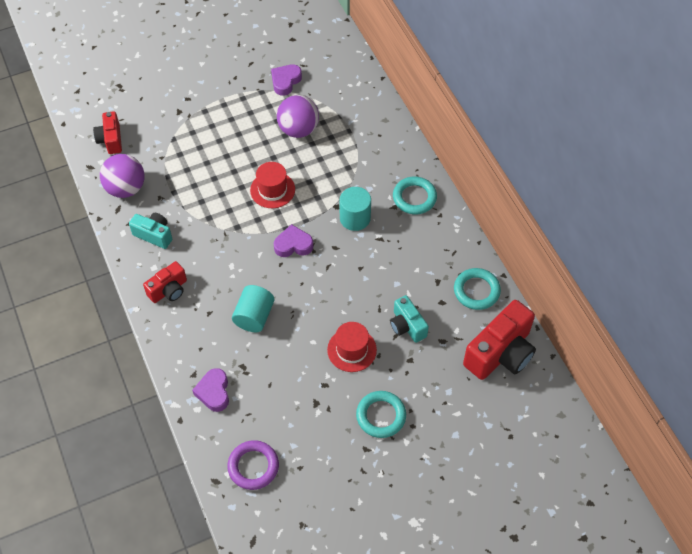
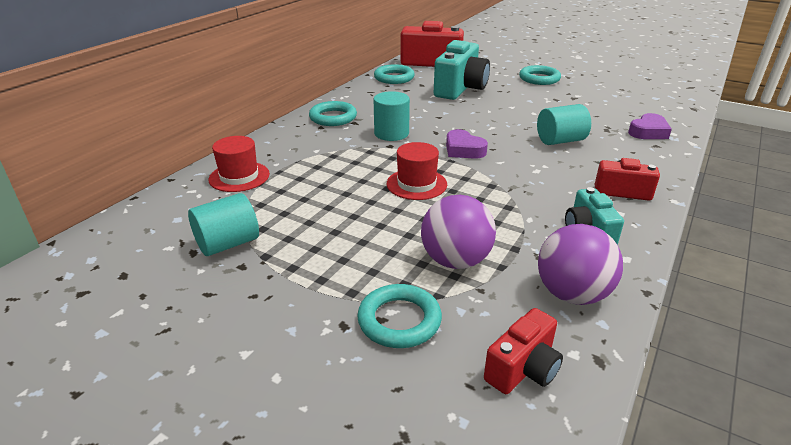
camera: 125 degrees left, 25 degrees down
purple ring [227,440,279,490] -> none
purple heart [271,64,302,96] -> turquoise cylinder [188,193,259,256]
purple ball [277,95,319,138] -> purple ball moved to [421,195,496,269]
red hat [327,322,377,372] -> red hat moved to [209,136,270,192]
turquoise camera [390,295,429,343] -> turquoise camera [434,40,490,100], size x1.77
none -> turquoise ring [357,284,442,348]

